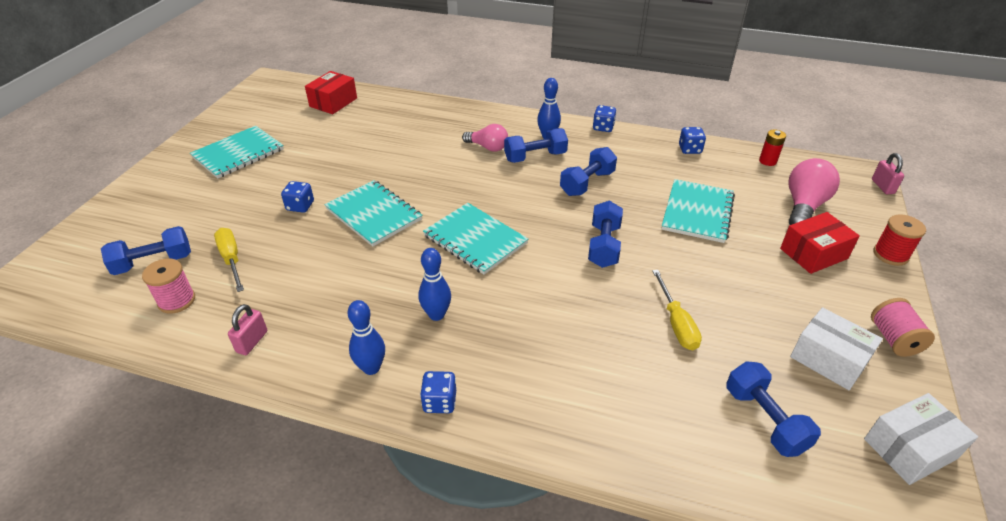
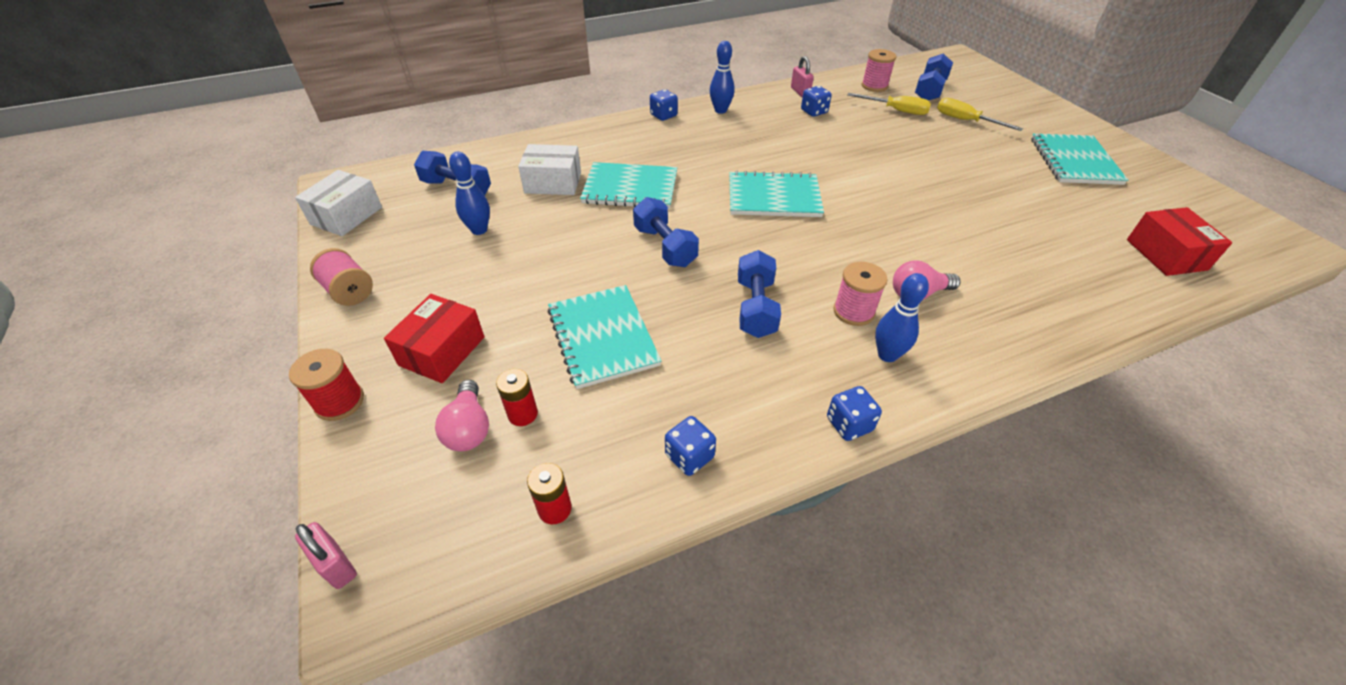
camera: 140 degrees right, 5 degrees up
blue dice [281,181,314,213] -> blue dice moved to [801,86,832,117]
turquoise notebook [324,180,422,247] -> turquoise notebook moved to [580,162,677,209]
blue bowling pin [418,248,451,321] -> blue bowling pin moved to [449,152,490,235]
blue dumbbell [504,128,568,163] -> pink spool [834,262,887,326]
yellow screwdriver [652,270,702,350] -> yellow screwdriver moved to [937,98,1023,131]
pink light bulb [788,158,840,225] -> pink light bulb [435,380,489,451], size x0.66
white box [790,307,883,390] -> white box moved to [518,144,581,195]
none -> red battery [496,369,538,426]

